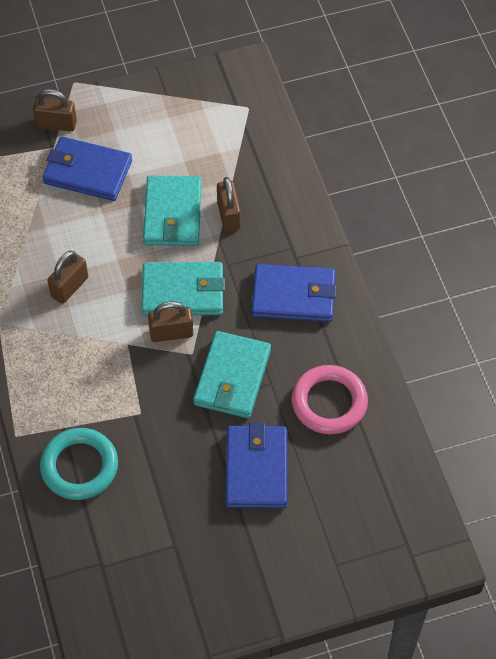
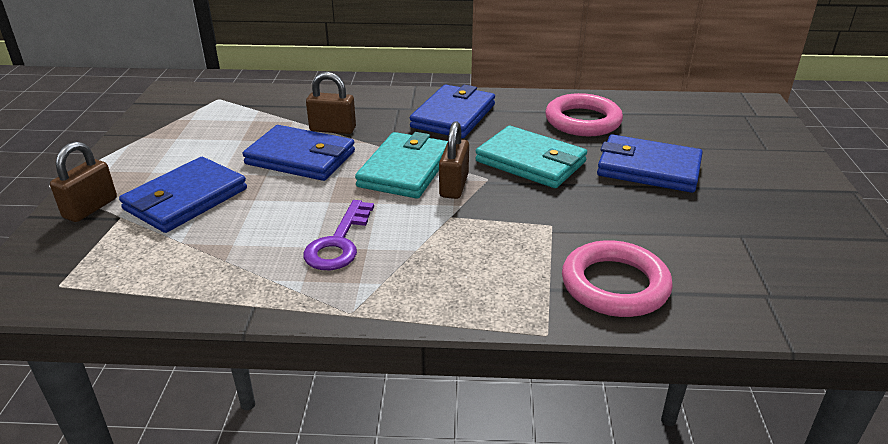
camera: 70 degrees left, 25 degrees down
turquoise ring [40,428,118,500] -> pink ring [562,240,673,317]
brown padlock [48,251,88,304] -> purple key [303,200,374,270]
turquoise wallet [143,176,202,246] -> blue wallet [243,125,355,181]

